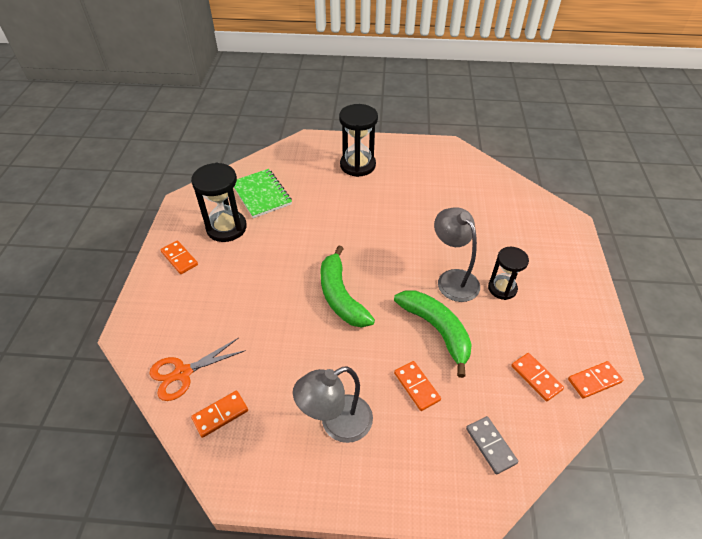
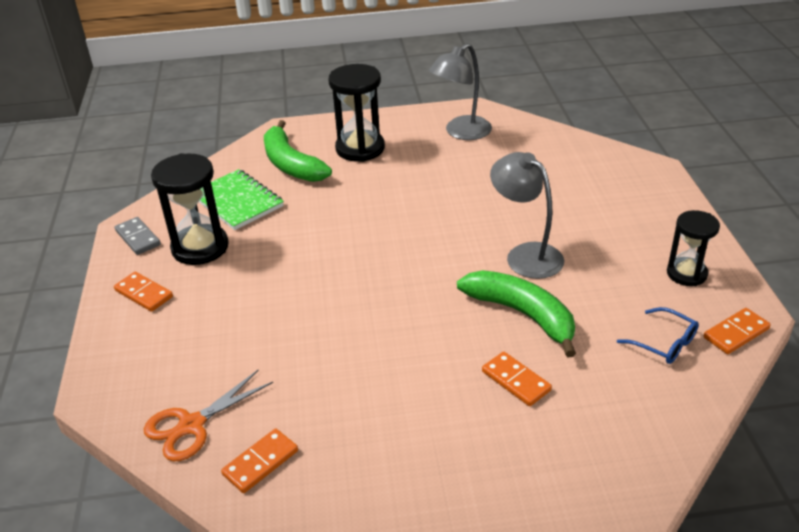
camera: 10 degrees left, 10 degrees down
grey lamp [293,366,373,443] -> grey lamp moved to [429,43,492,140]
green banana [321,245,375,328] -> green banana moved to [264,120,332,182]
grey domino [466,416,518,475] -> grey domino moved to [115,217,161,255]
black hourglass [488,247,529,300] -> black hourglass moved to [667,210,720,286]
orange domino [511,353,564,401] -> blue glasses [617,307,699,364]

